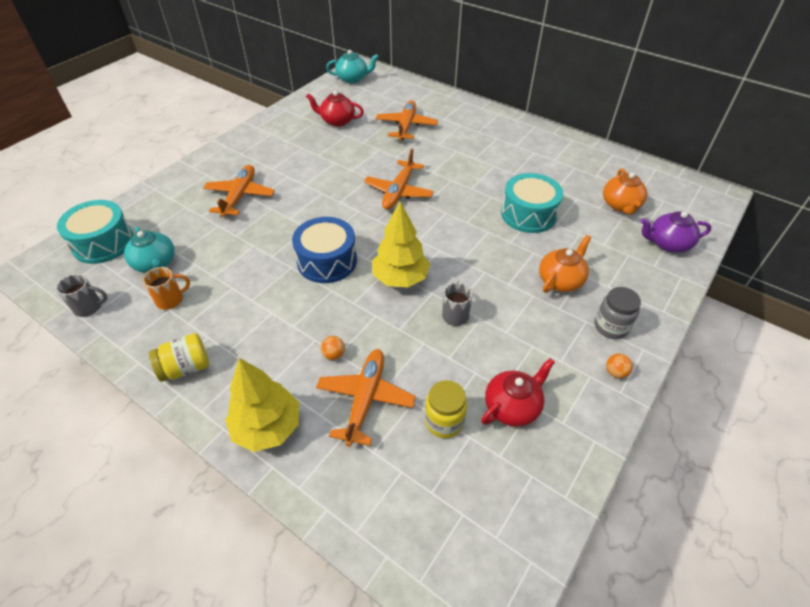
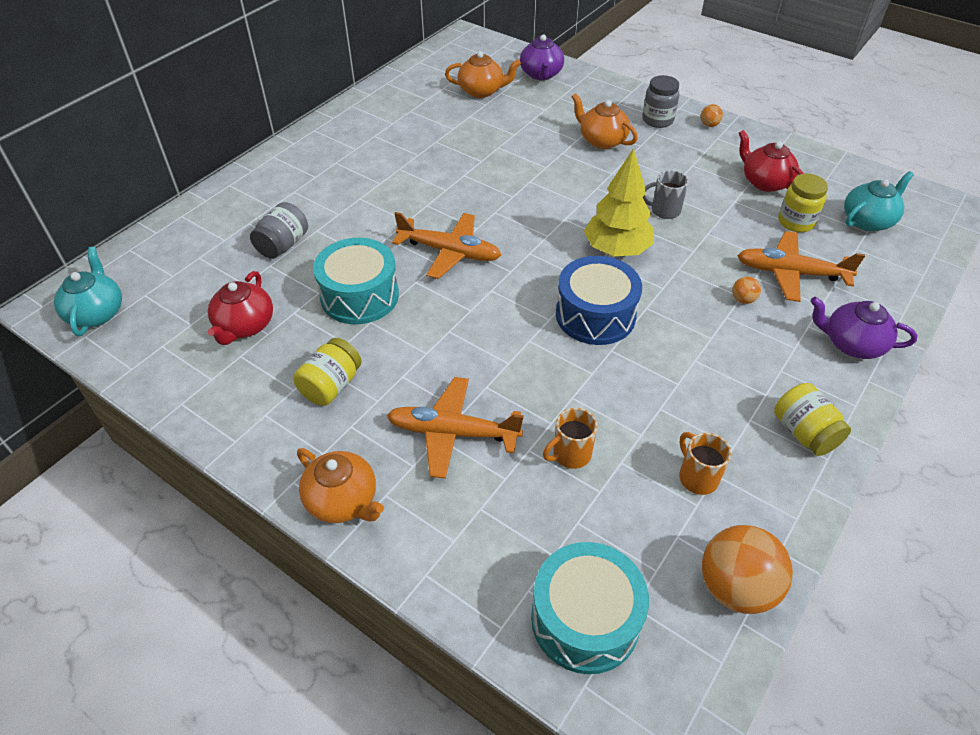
camera: 90 degrees left, 0 degrees up
grey mug [56,274,108,317] -> orange ball [702,525,793,614]
turquoise teapot [124,226,174,273] -> turquoise teapot moved to [844,171,914,231]
yellow tree [225,358,299,452] -> purple teapot [810,297,917,359]
orange plane [376,100,438,140] -> grey jar [250,202,308,259]
turquoise drum [501,173,563,233] -> turquoise drum moved to [313,238,399,324]
none -> yellow jar [293,338,362,406]
none -> orange teapot [297,448,384,523]
none -> orange mug [543,408,597,469]

